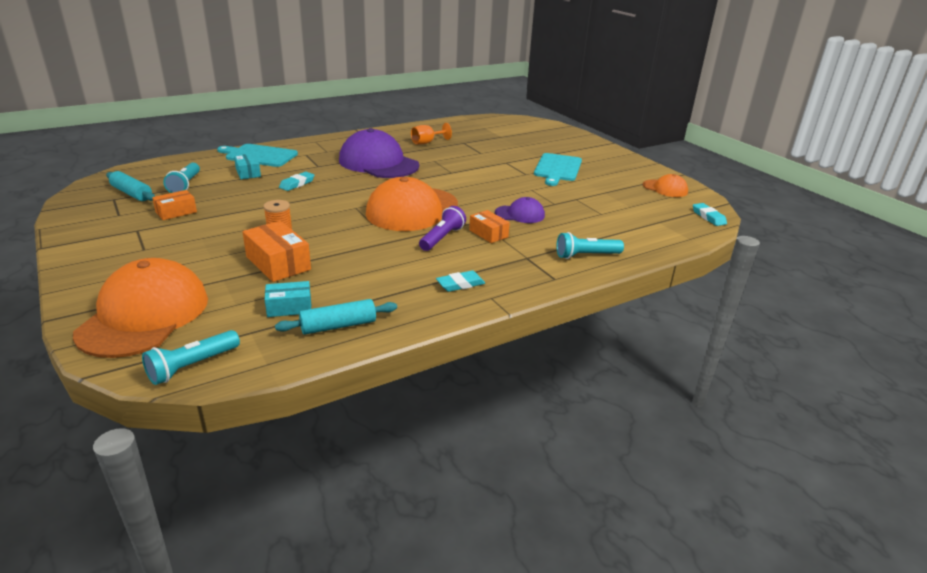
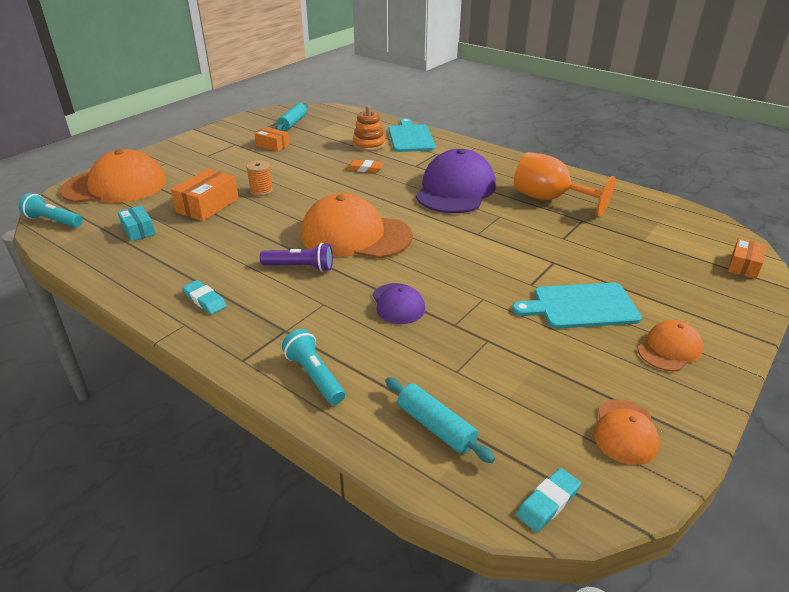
camera: 70 degrees right, 5 degrees up
turquoise flashlight [163,163,200,193] -> none
turquoise box [234,153,261,179] -> orange stacking toy [353,105,385,151]
turquoise rolling pin [275,299,397,334] -> turquoise rolling pin moved to [385,377,495,463]
turquoise eraser [279,172,315,191] -> orange eraser [346,160,384,173]
orange goblet [411,123,452,145] -> orange goblet [514,152,615,217], size x1.80
orange box [469,210,510,243] -> orange box moved to [728,238,766,279]
none -> orange cap [638,320,703,371]

